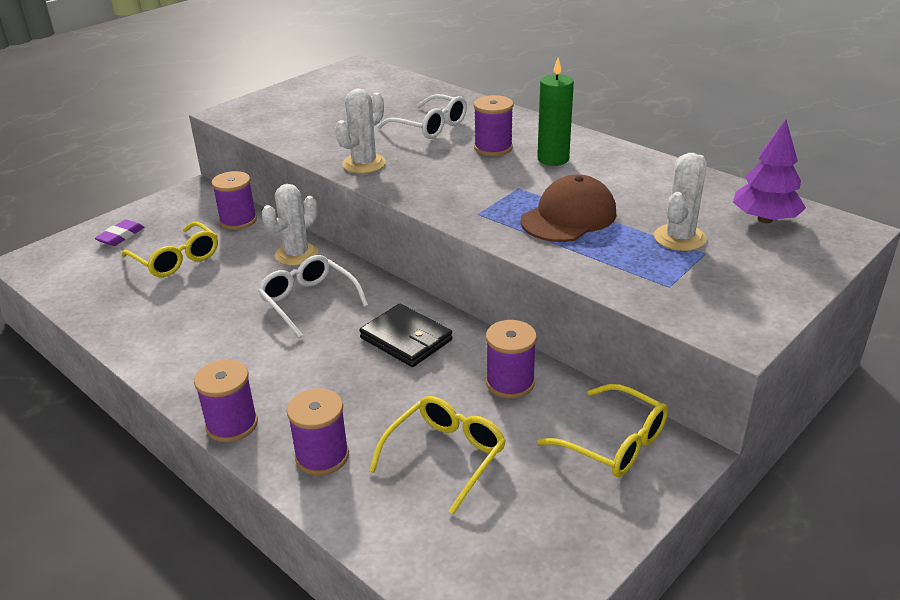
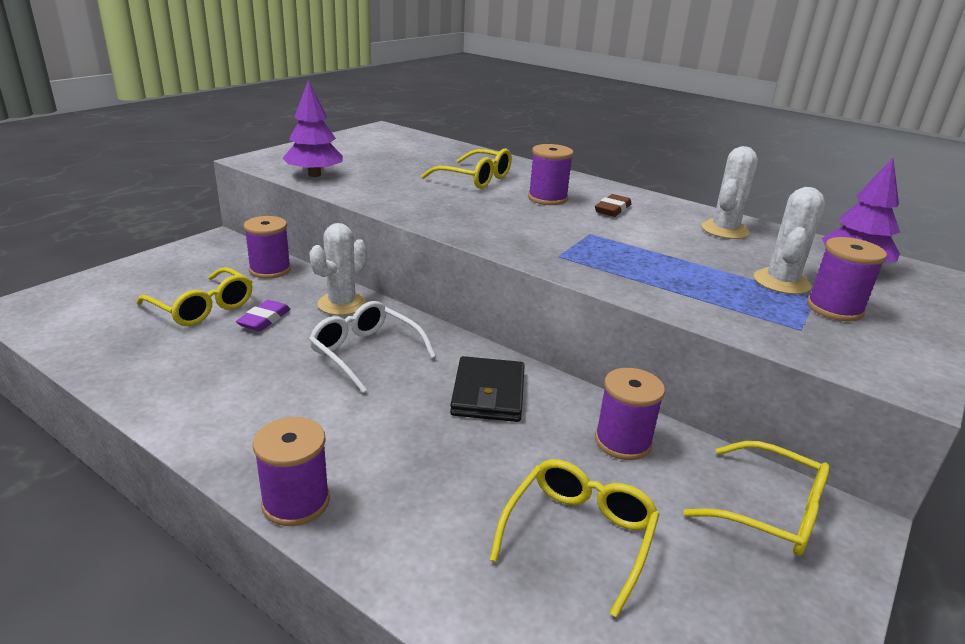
camera: 10 degrees left, 5 degrees down
purple eraser [95,219,144,246] -> purple eraser moved to [236,300,291,331]
purple spool [287,388,349,475] -> purple spool moved to [807,237,887,321]
white cactus [335,88,386,173] -> white cactus moved to [701,146,758,239]
black wallet [359,304,452,367] -> black wallet turned 60 degrees clockwise [450,356,525,422]
white glasses [377,94,467,139] -> yellow glasses [421,149,512,189]
brown cap [521,174,617,242] -> none
green candle [537,58,574,166] -> brown eraser [595,194,632,217]
none -> purple tree [283,80,343,177]

